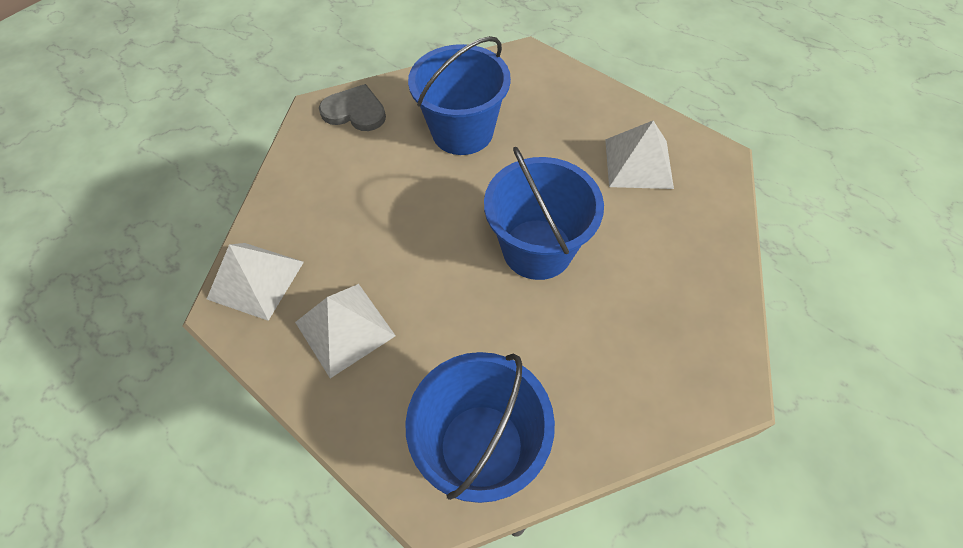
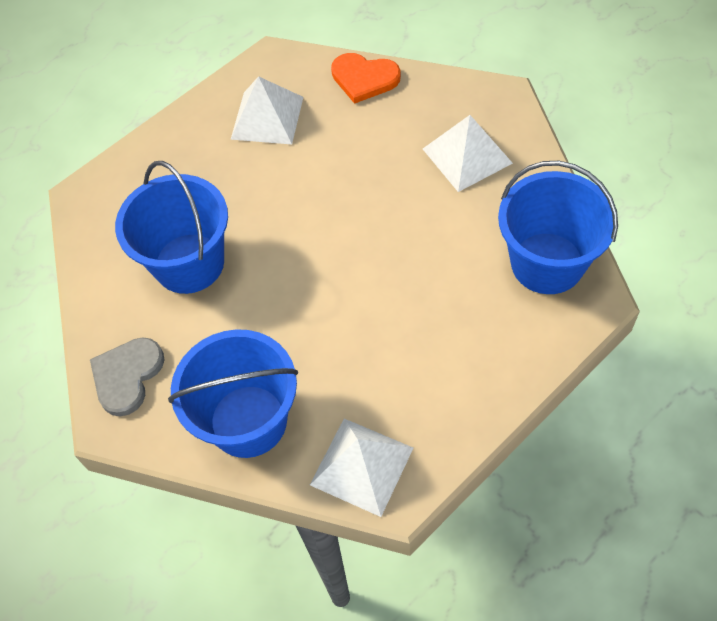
camera: 80 degrees left, 0 degrees up
white pyramid [295,284,396,378] -> white pyramid moved to [423,115,513,192]
blue bucket [484,147,604,280] -> blue bucket moved to [168,329,298,458]
none -> orange heart [331,53,401,104]

